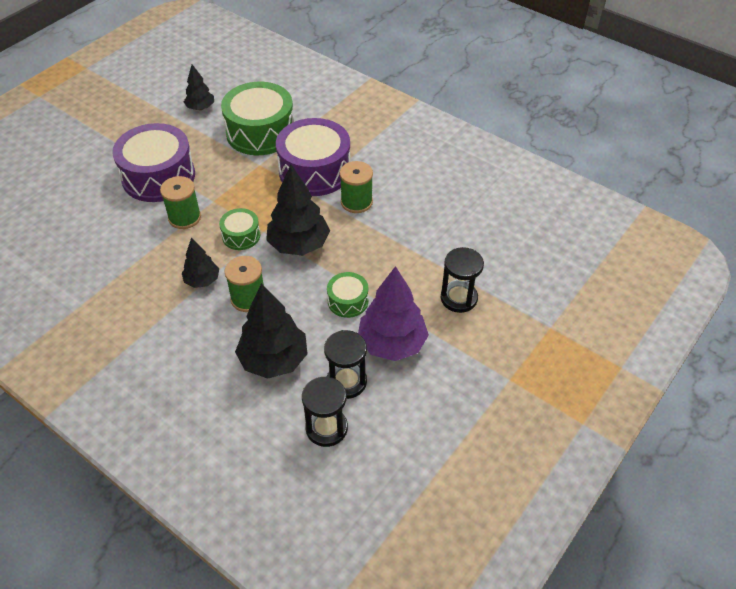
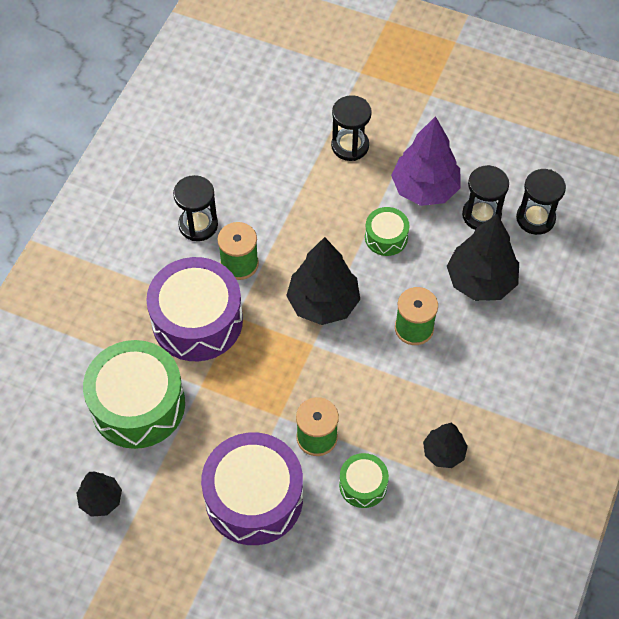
camera: 105 degrees left, 10 degrees up
black tree [182,238,219,288] -> black tree moved to [423,423,468,468]
green drum [219,208,260,250] -> green drum moved to [339,453,389,508]
none -> black hourglass [173,175,218,241]

